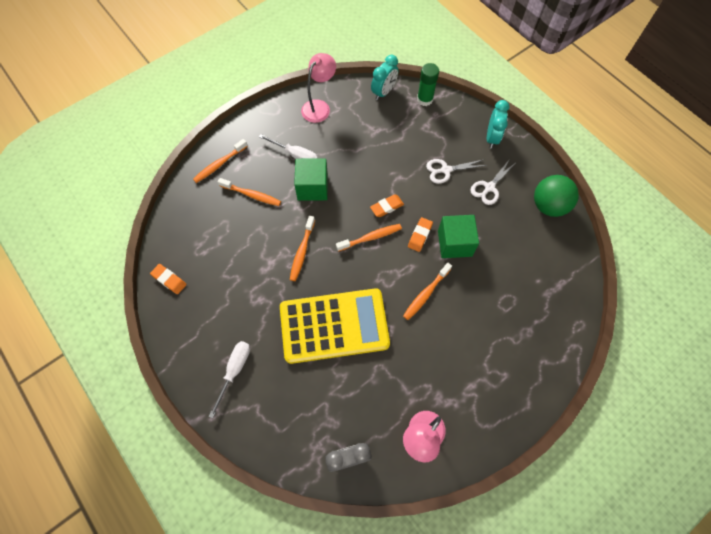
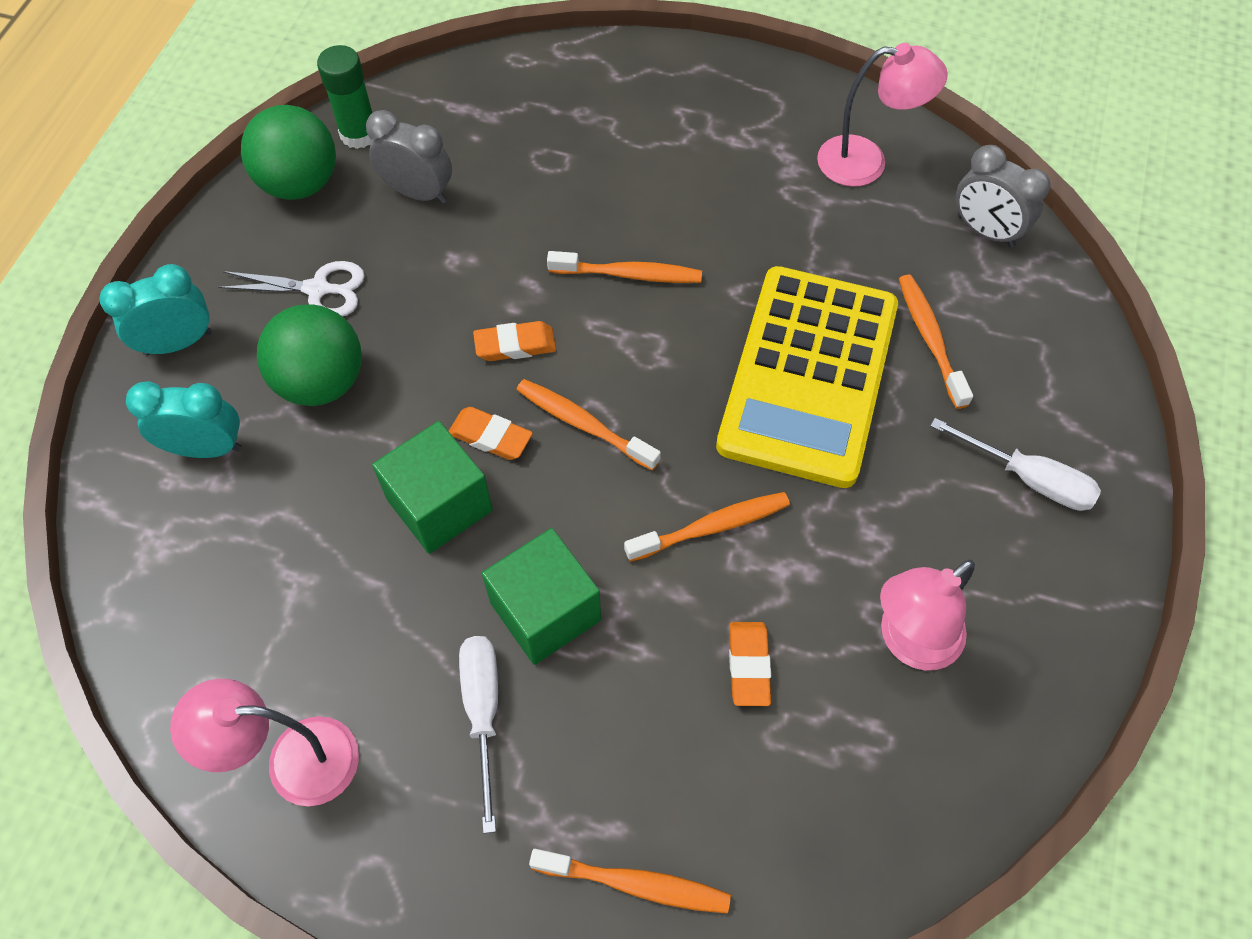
camera: 125 degrees left, 5 degrees down
orange eraser [150,264,187,294] -> orange eraser moved to [729,622,771,706]
white screwdriver [208,341,250,418] -> white screwdriver turned 135 degrees counterclockwise [930,418,1101,511]
orange toothbrush [218,178,281,206] -> orange toothbrush moved to [899,275,973,409]
yellow calculator [280,288,390,364] -> yellow calculator turned 120 degrees counterclockwise [716,266,898,488]
turquoise clock [371,55,398,100] -> turquoise clock moved to [126,381,242,458]
green glue stick [417,63,439,106] -> green glue stick moved to [317,45,373,149]
white scissors [426,159,487,184] -> green ball [257,304,362,406]
green cube [438,215,479,258] -> green cube moved to [372,421,493,554]
none -> grey clock [366,110,452,204]
none -> pink lamp [880,560,975,670]

